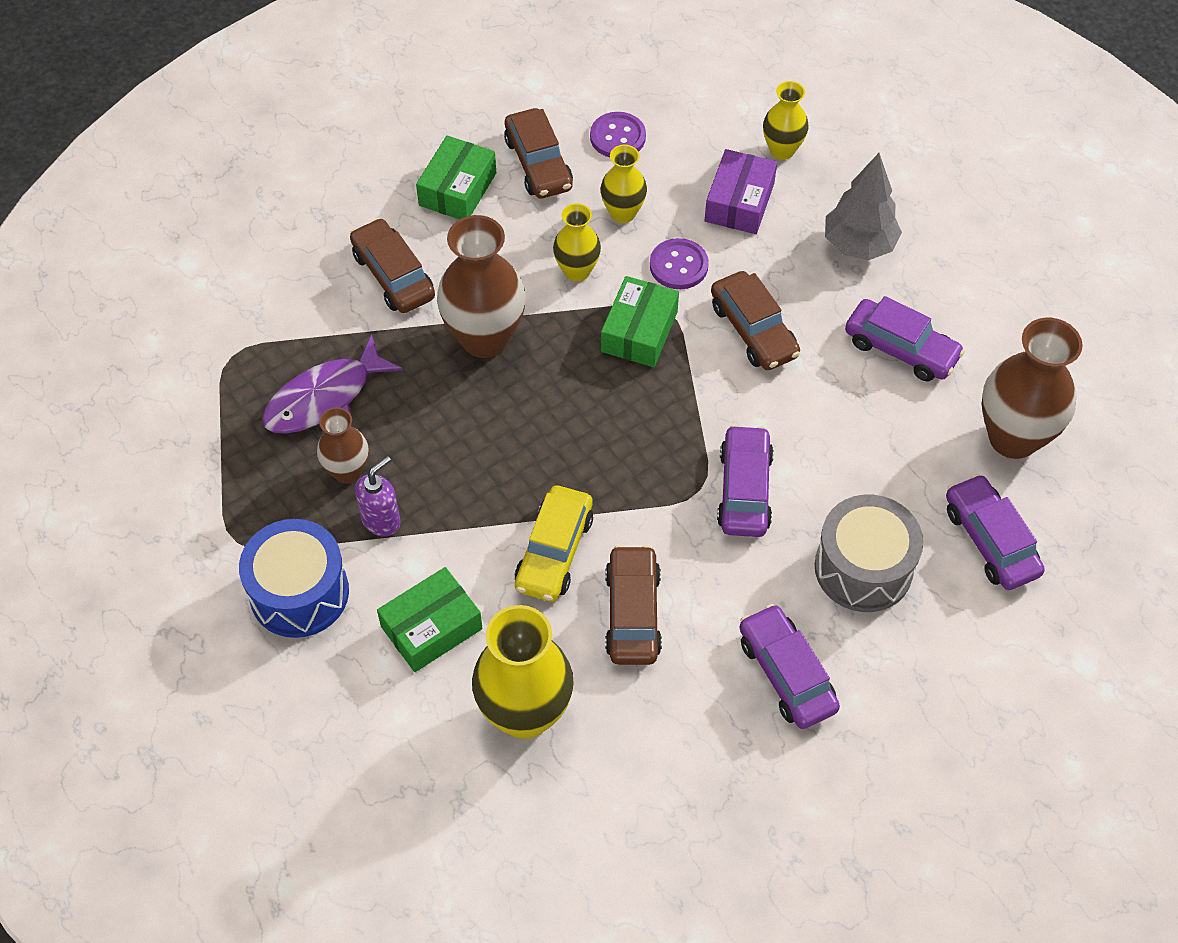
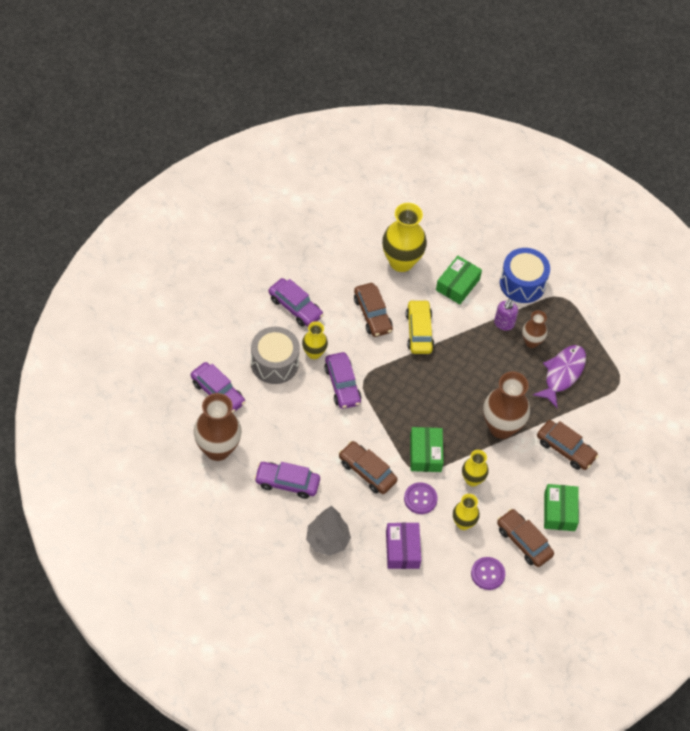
camera: 155 degrees right, 0 degrees up
yellow vase [763,81,809,160] -> yellow vase moved to [302,321,328,359]

